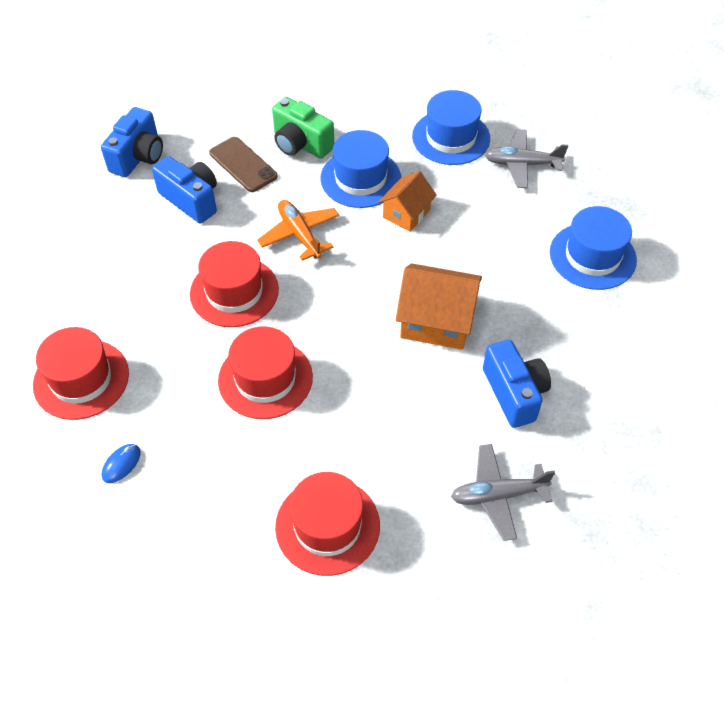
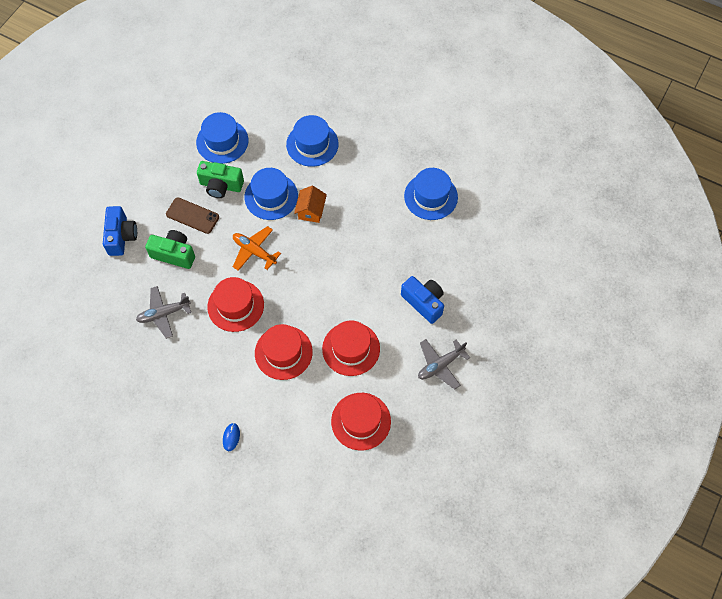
camera: 25 degrees left, 10 degrees up
red hat [33,327,129,420] -> red hat moved to [322,320,380,376]
blue camera [152,156,217,223] -> green camera [145,230,195,269]
orange house [396,263,482,350] -> none
grey plane [485,129,568,188] -> grey plane moved to [136,286,191,339]
none -> blue hat [196,112,248,164]

